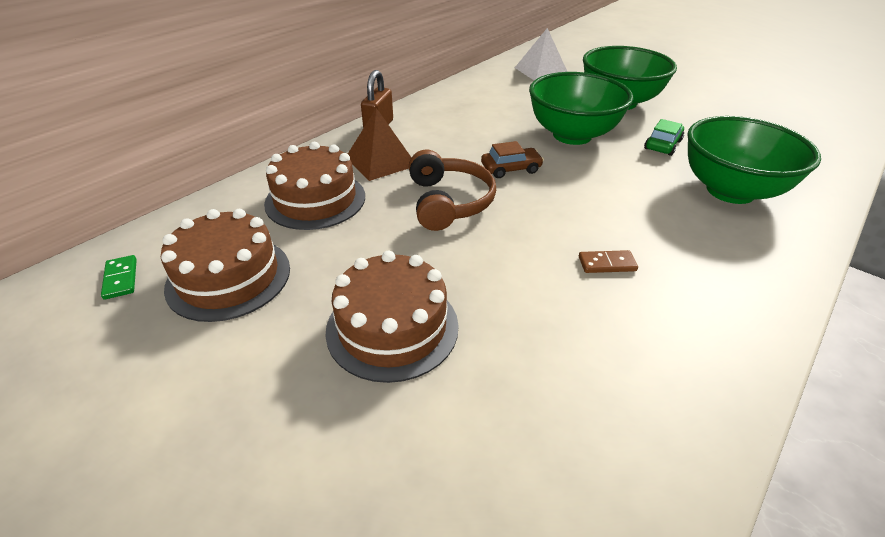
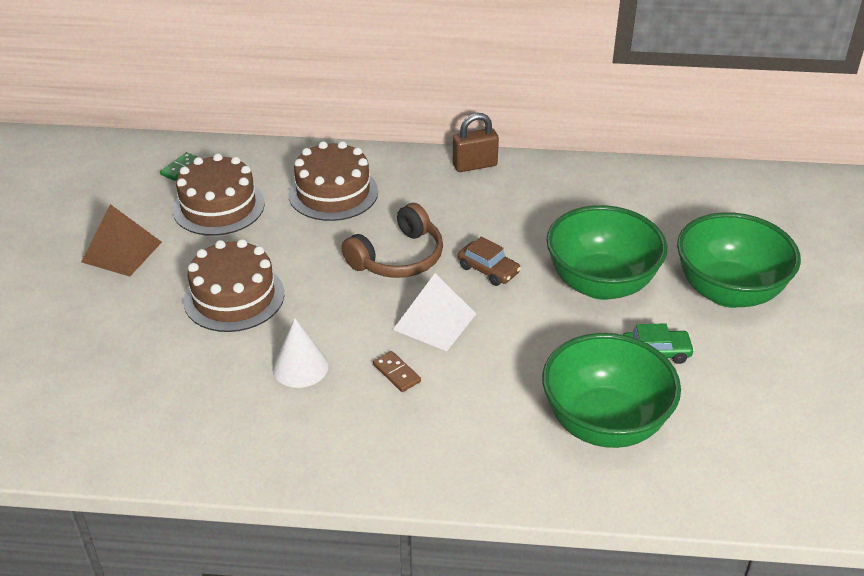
camera: 55 degrees right, 0 degrees up
brown pyramid [348,108,412,181] -> brown pyramid moved to [81,204,162,277]
white pyramid [515,28,567,80] -> white pyramid moved to [393,273,476,351]
none -> white cone [272,318,328,388]

